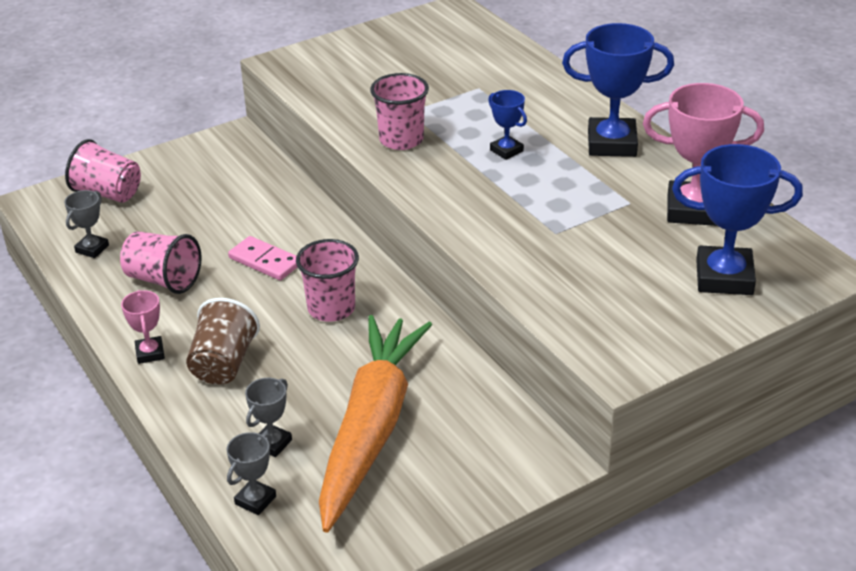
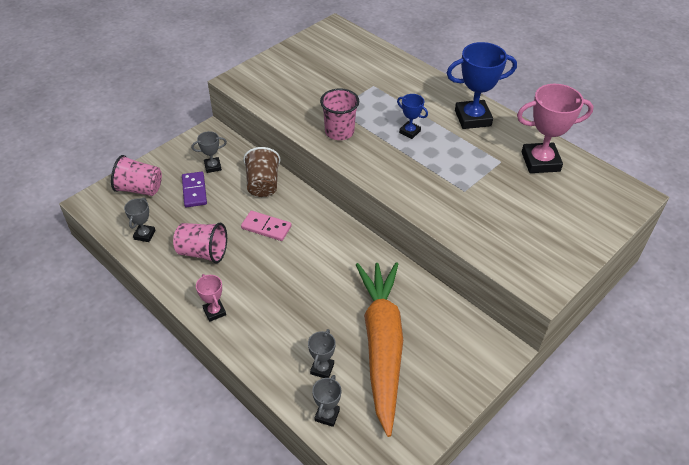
camera: 15 degrees left, 10 degrees up
brown cup [186,298,260,384] -> brown cup moved to [243,147,281,197]
pink cup [296,239,359,322] -> none
blue trophy [672,144,803,295] -> none
none -> purple domino [182,172,207,207]
none -> grey trophy [192,131,227,173]

